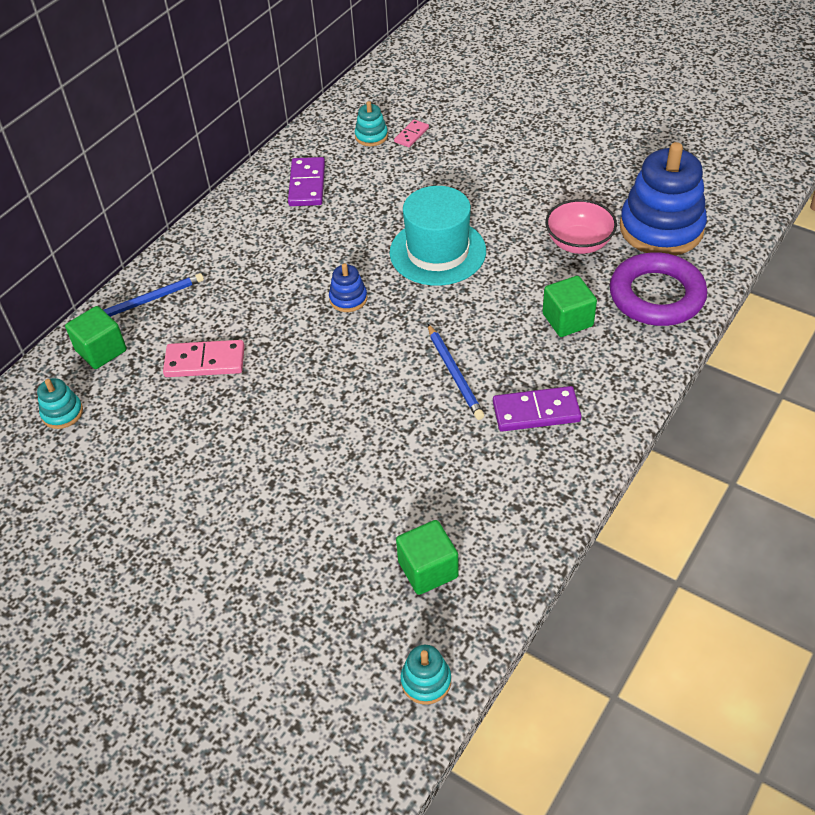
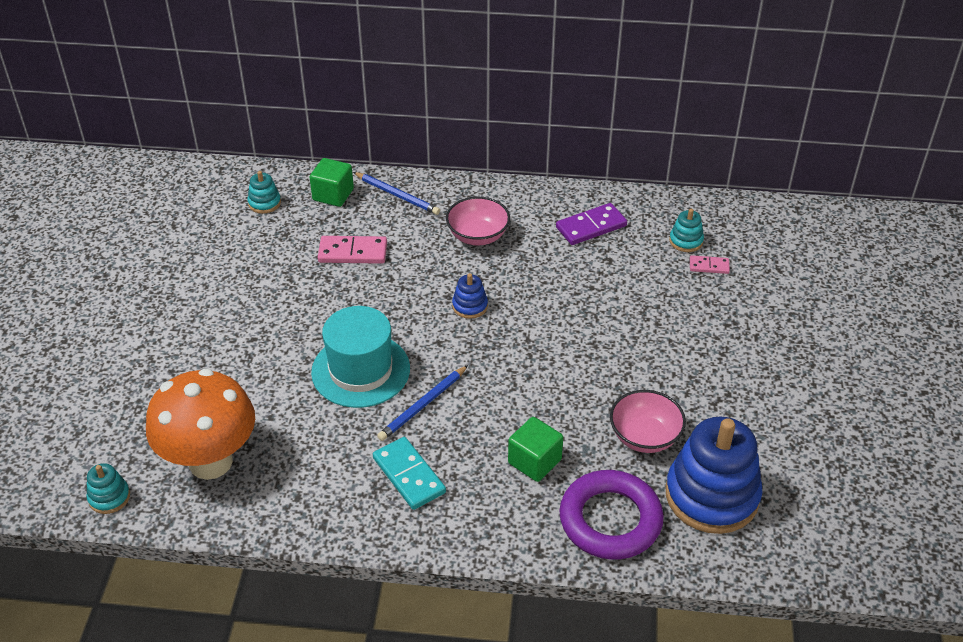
camera: 60 degrees right, 5 degrees down
pink domino [163,340,245,377] -> pink domino turned 60 degrees counterclockwise [318,236,387,264]
turquoise hat [390,186,486,286] -> turquoise hat moved to [311,306,410,408]
green cube [396,520,459,595] -> orange mushroom [146,368,255,480]
purple domino [493,386,582,432] -> turquoise domino [373,437,446,510]
none -> pink bowl [446,197,510,245]

